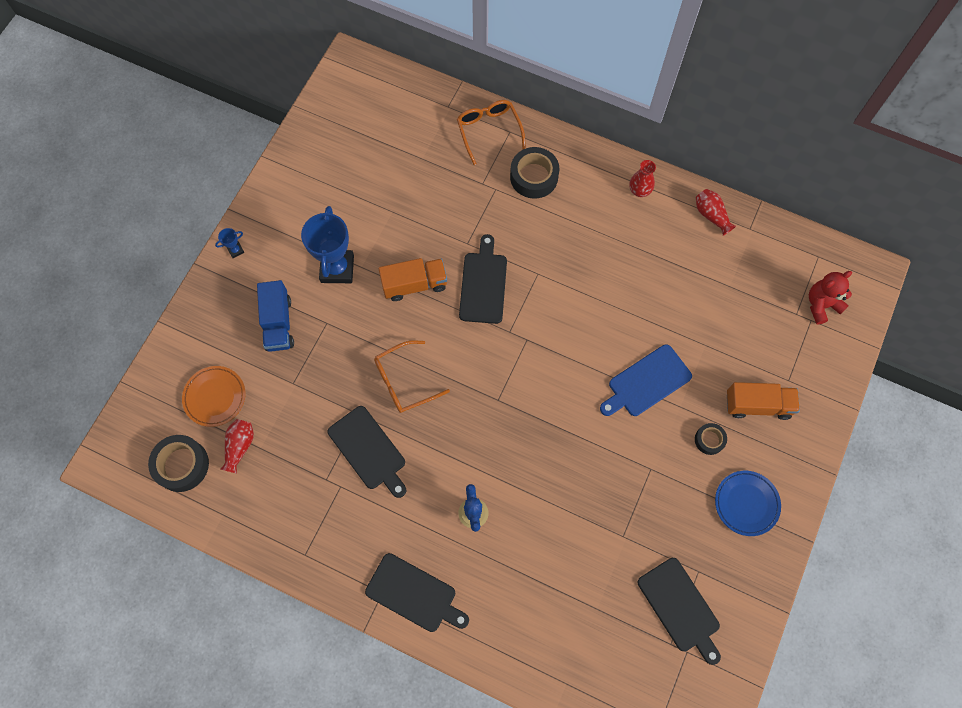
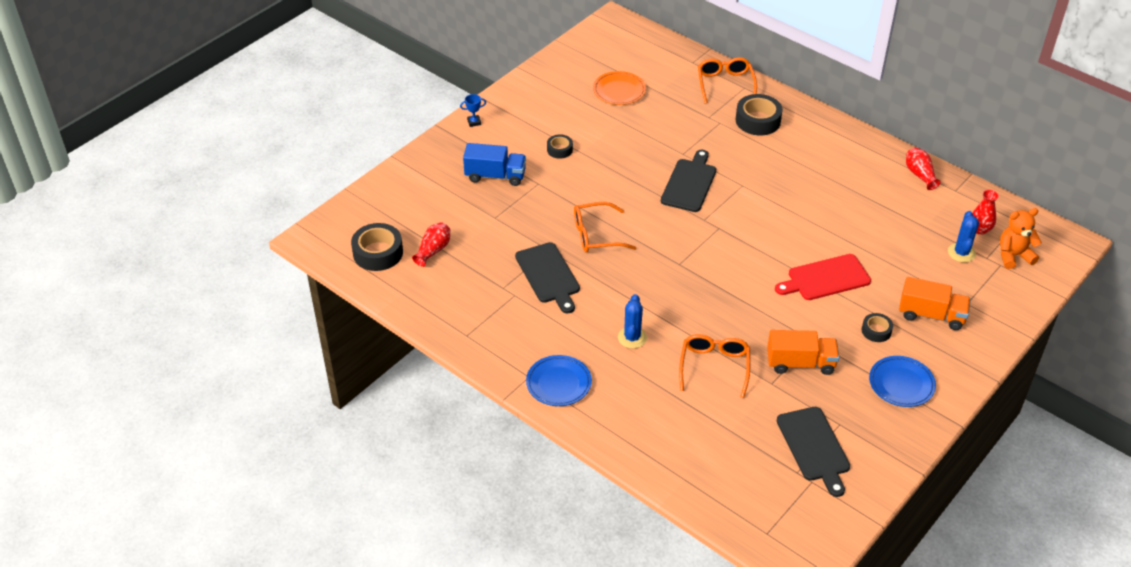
camera: 15 degrees right, 25 degrees down
orange plate [182,366,246,427] -> orange plate moved to [593,71,646,105]
blue truck [257,280,294,352] -> blue truck turned 90 degrees counterclockwise [463,143,526,186]
blue trophy [301,206,354,283] -> black tape [547,134,573,159]
black cutting board [365,553,469,632] -> blue plate [526,355,592,406]
orange truck [379,258,447,301] -> orange truck moved to [767,330,840,375]
blue cutting board [600,344,692,416] -> red cutting board [775,254,871,300]
red vase [629,160,656,197] -> red vase moved to [972,190,999,235]
red teddy bear [809,271,852,325] -> orange teddy bear [1000,208,1042,269]
none -> orange glasses [679,334,750,398]
none -> blue cactus [948,211,979,263]

